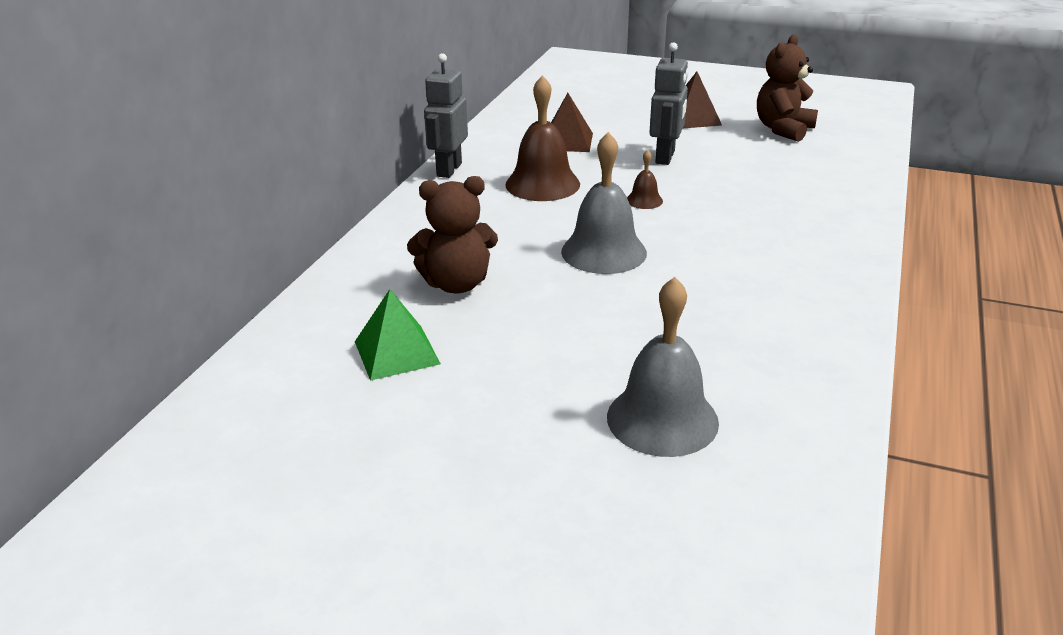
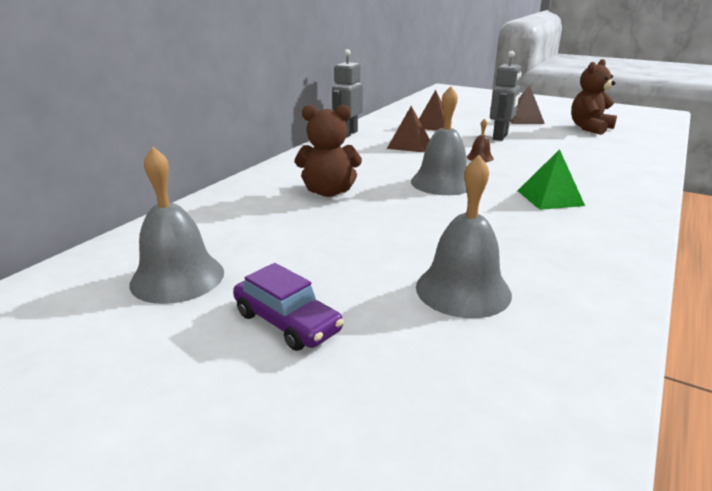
camera: 10 degrees right, 5 degrees down
green pyramid [355,289,441,381] -> green pyramid moved to [518,149,585,210]
brown bell [505,75,580,201] -> brown pyramid [387,106,430,152]
none -> grey bell [129,147,224,304]
none -> purple car [233,263,344,351]

